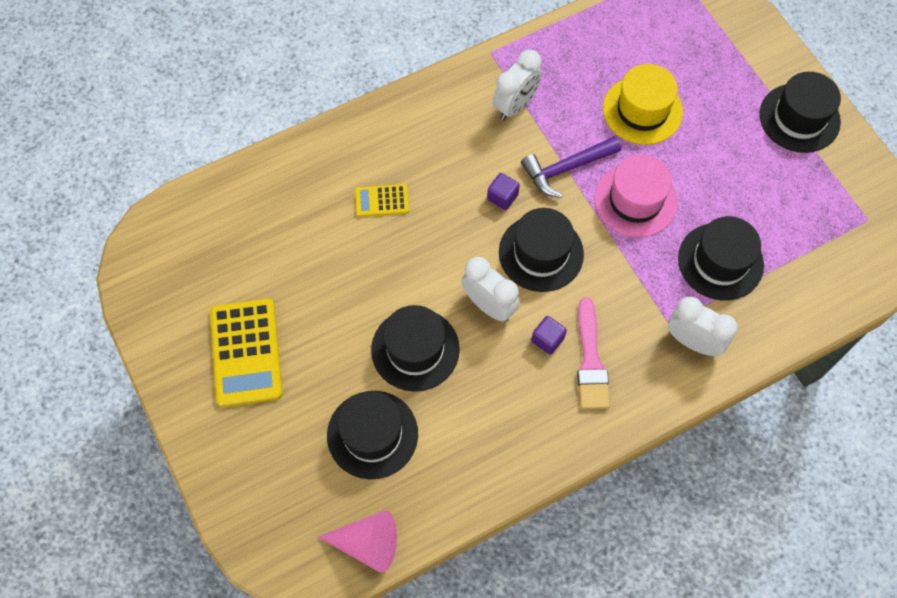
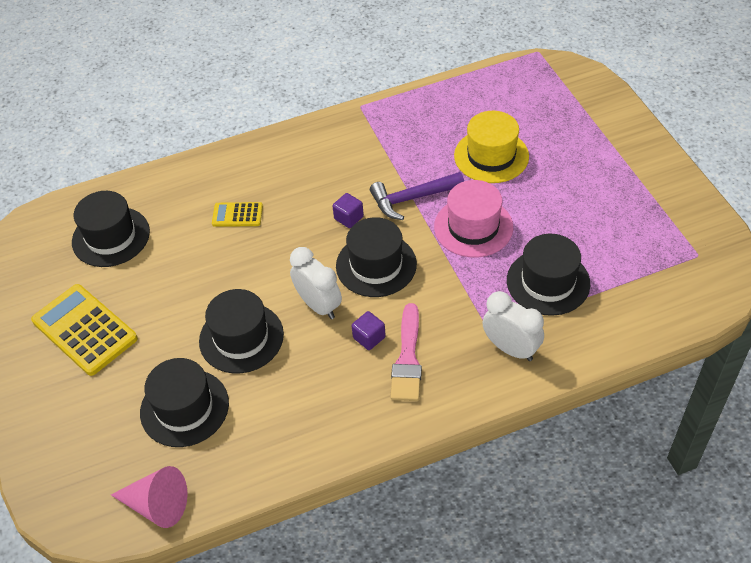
camera: 10 degrees right, 15 degrees down
yellow calculator [210,299,283,407] -> yellow calculator turned 135 degrees clockwise [31,284,138,376]
white clock [493,50,542,120] -> none
black hat [760,72,841,153] -> black hat moved to [72,191,150,267]

